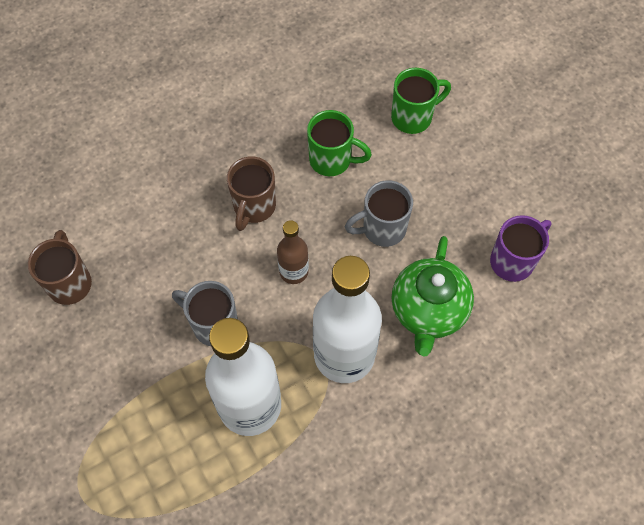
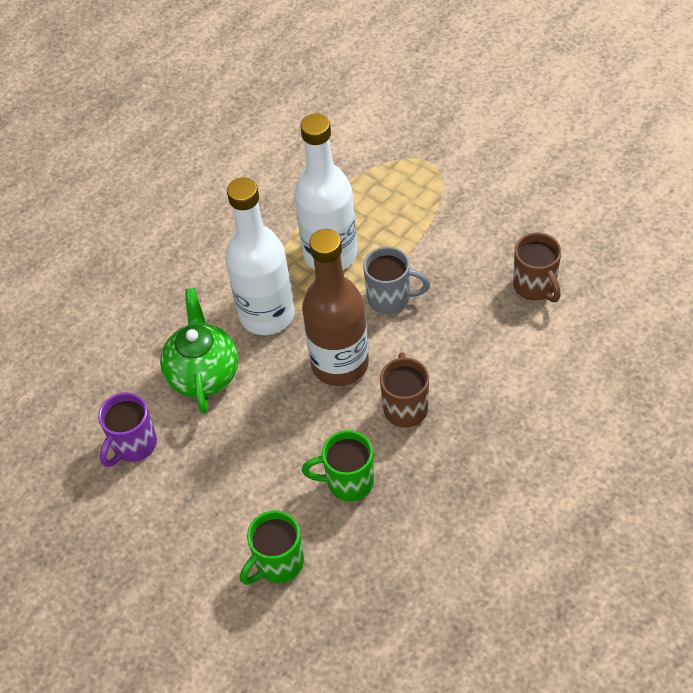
camera: 165 degrees right, 10 degrees down
brown bottle [277,220,309,284] -> brown bottle [302,229,369,386], size x2.00
grey mug [345,180,413,247] -> none

